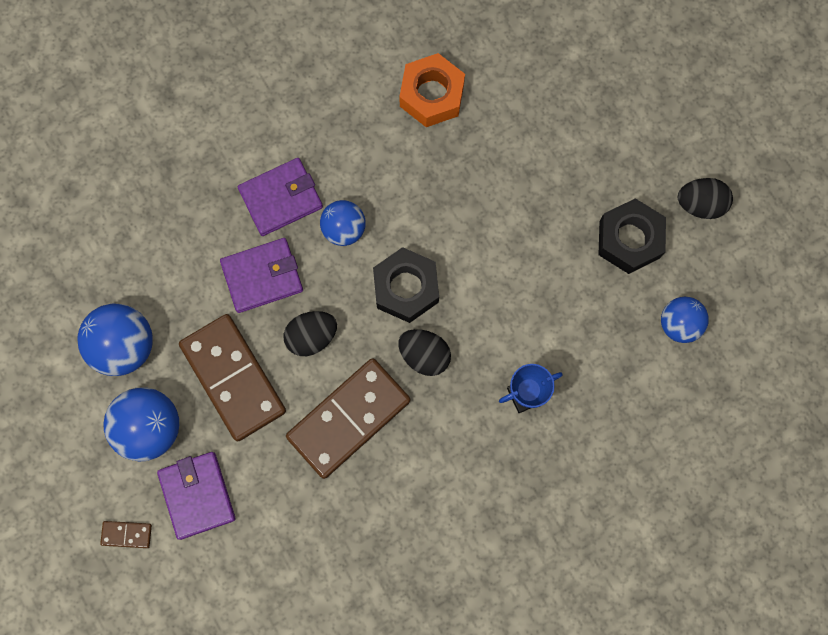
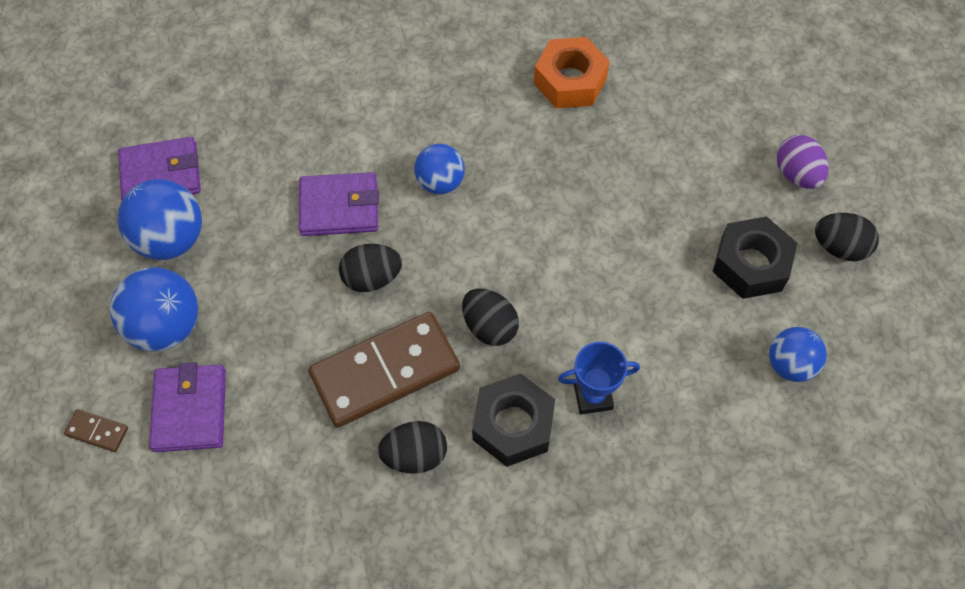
camera: 15 degrees right, 15 degrees down
brown domino [179,314,286,441] -> none
purple wallet [238,158,323,236] -> purple wallet moved to [118,137,201,200]
black nut [373,247,439,323] -> black nut moved to [472,373,555,467]
none -> black egg [378,421,447,474]
none -> purple egg [777,135,828,189]

